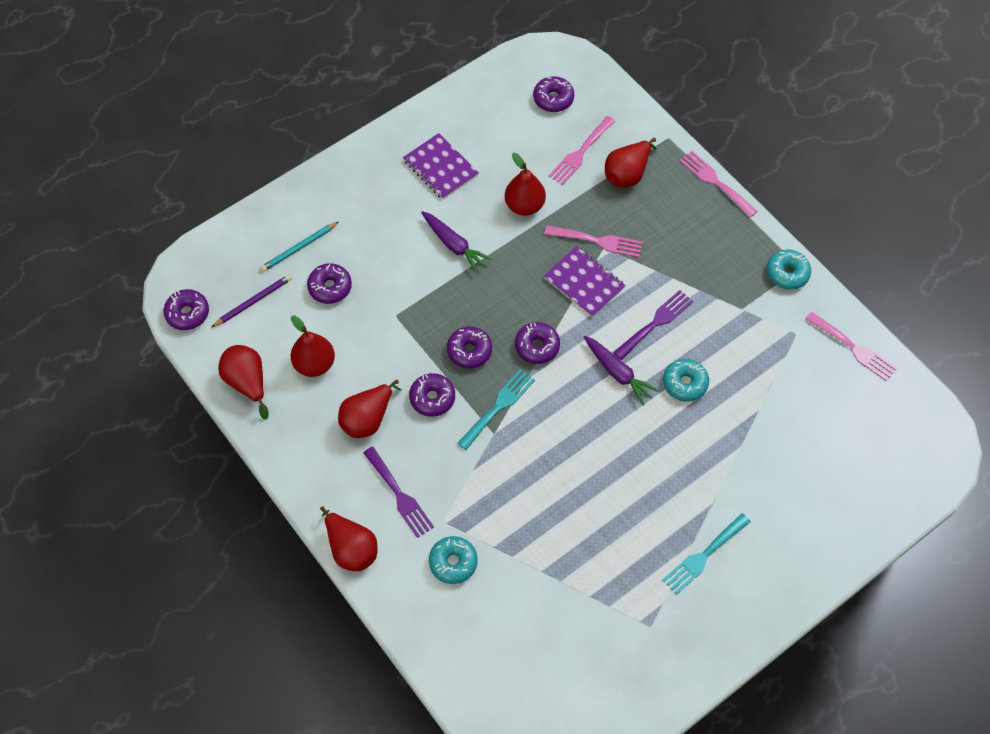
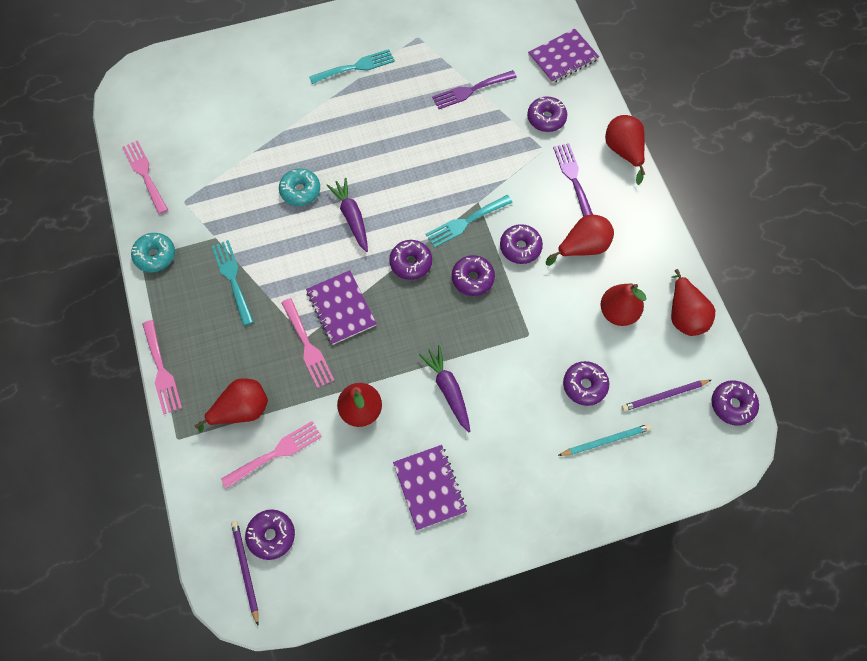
camera: 160 degrees left, 5 degrees up
turquoise donut [429,536,478,584] -> purple donut [527,96,567,132]
pink fork [545,225,643,257] -> pink fork turned 150 degrees counterclockwise [281,298,334,388]
purple fork [613,290,693,360] -> purple fork moved to [432,70,517,109]
none -> turquoise fork [212,240,254,326]
none -> purple pencil [231,521,259,625]
none -> purple notebook [528,28,599,83]

